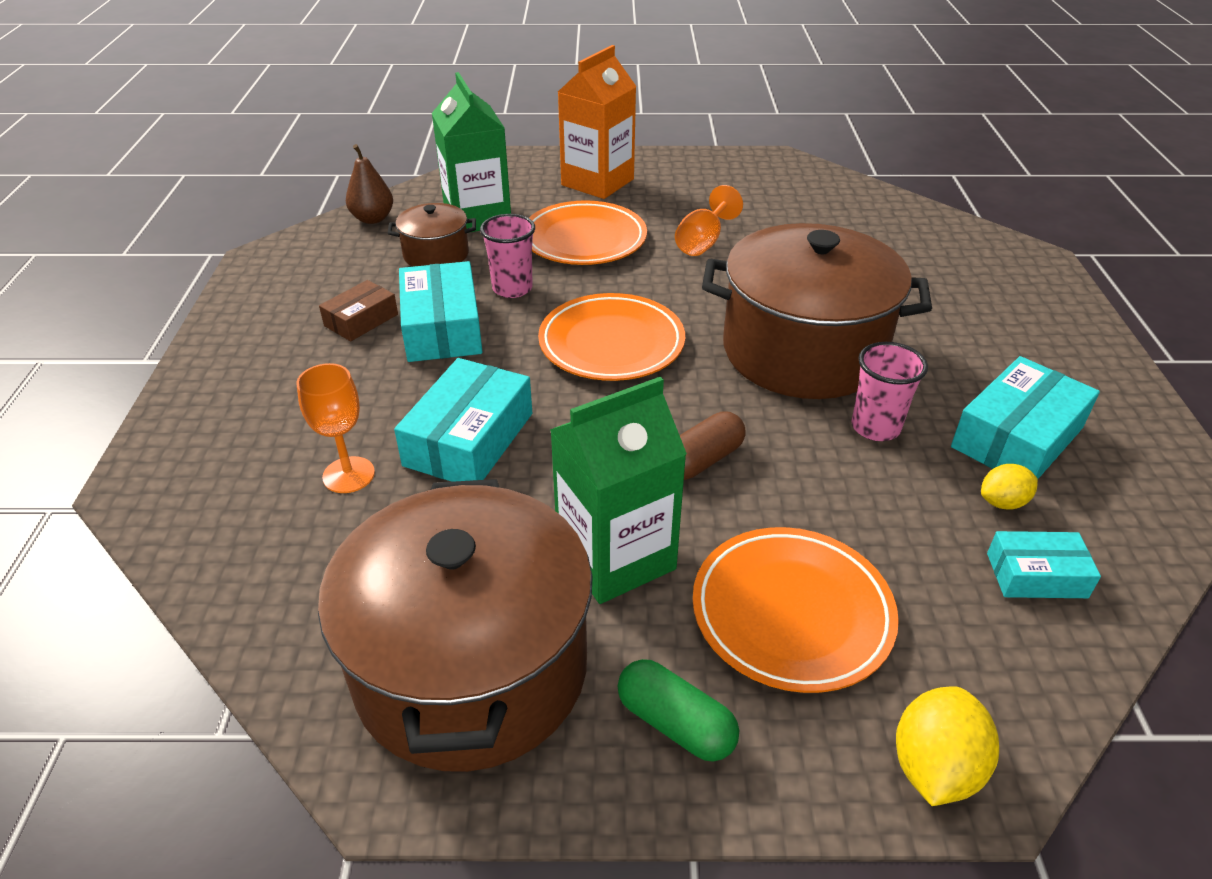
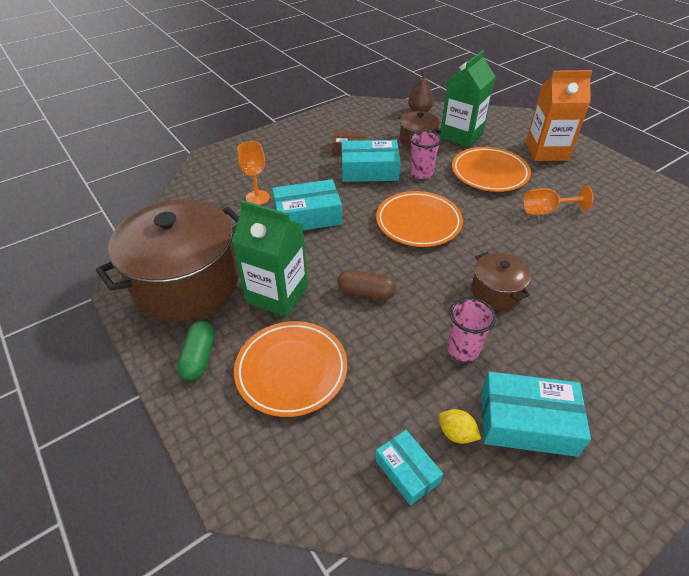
camera: 55 degrees right, 5 degrees up
turquoise box [399,261,482,362] -> turquoise box turned 45 degrees clockwise [341,140,401,182]
brown pot [702,223,932,399] -> brown pot [471,252,531,310], size x0.47
yellow lemon [896,686,999,806] -> none

